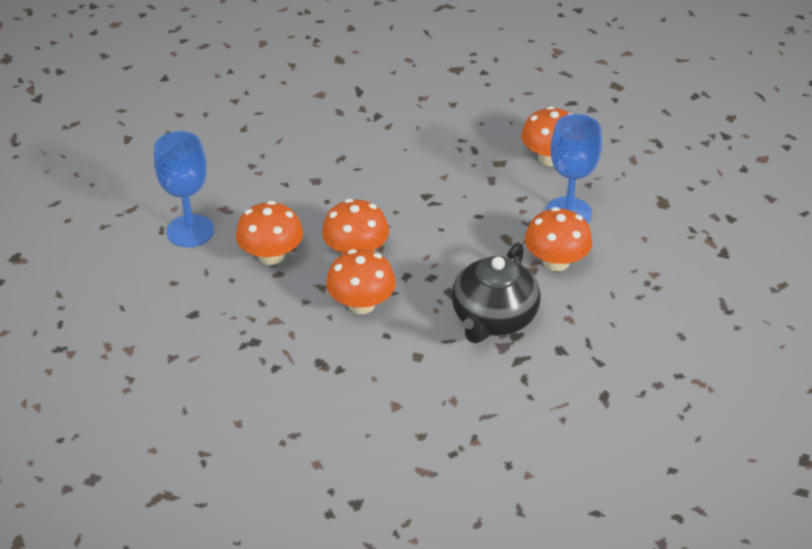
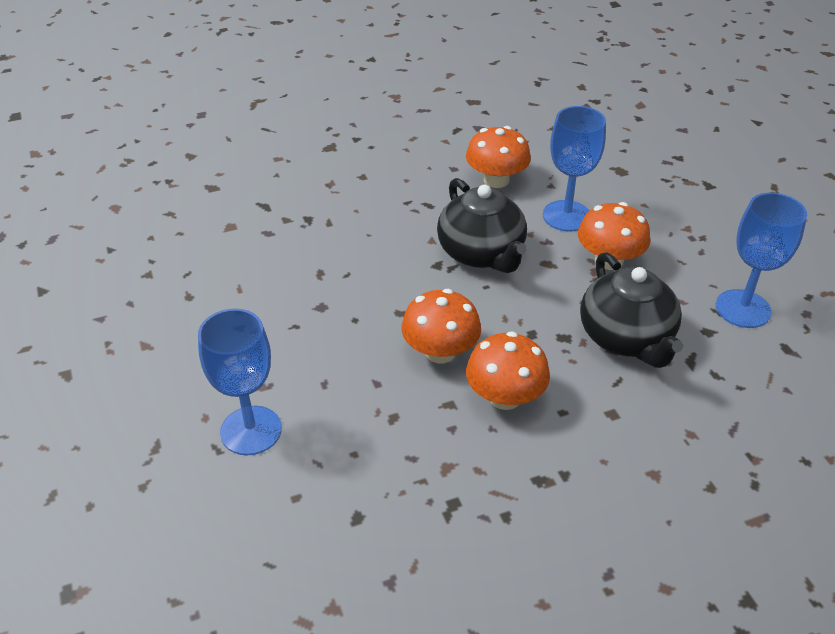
camera: 40 degrees left, 0 degrees up
orange mushroom [236,201,303,265] -> none
none -> black teapot [437,178,527,273]
none -> blue goblet [716,193,807,328]

